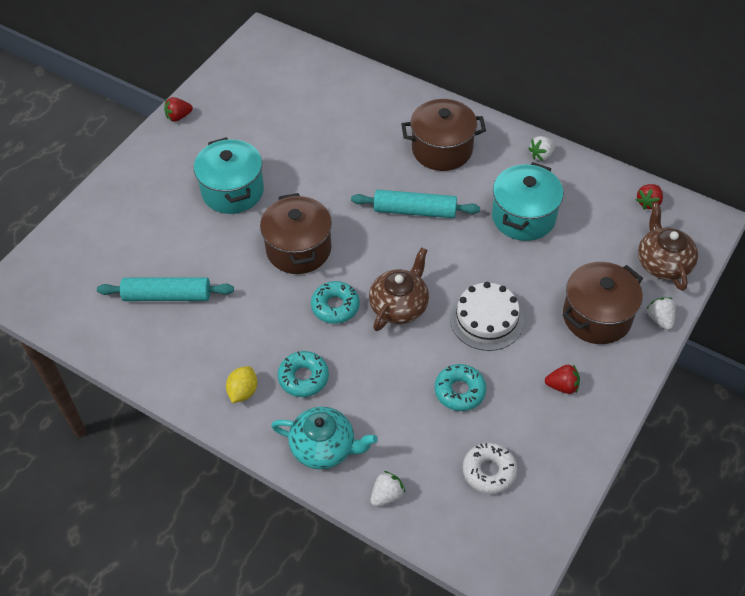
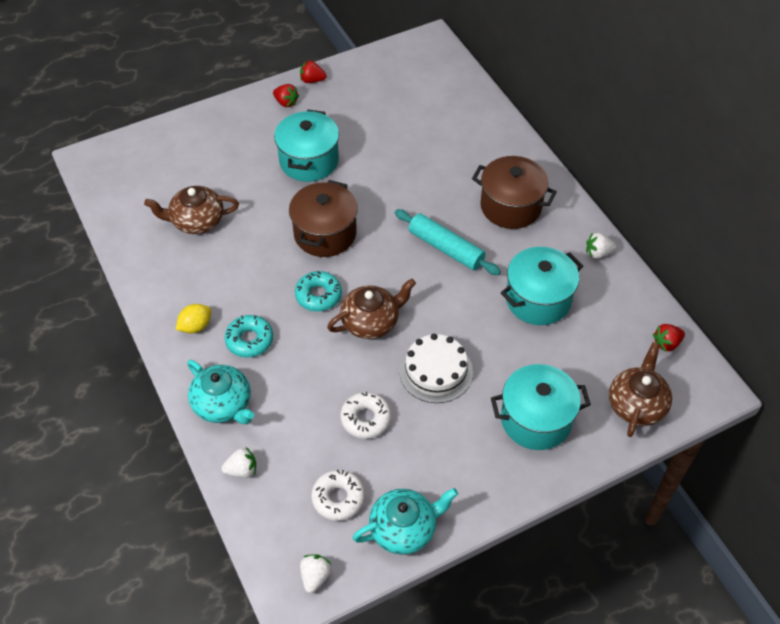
camera: 30 degrees right, 0 degrees up
turquoise rolling pin [97,277,234,301] -> brown teapot [144,186,239,234]
turquoise donut [435,364,486,411] -> white donut [341,392,391,439]
red strawberry [545,364,580,394] -> red strawberry moved to [273,84,299,107]
brown pot [562,262,643,344] -> turquoise pot [491,364,591,450]
white strawberry [646,297,676,330] -> white strawberry moved to [300,555,332,593]
none -> turquoise teapot [353,488,458,555]

